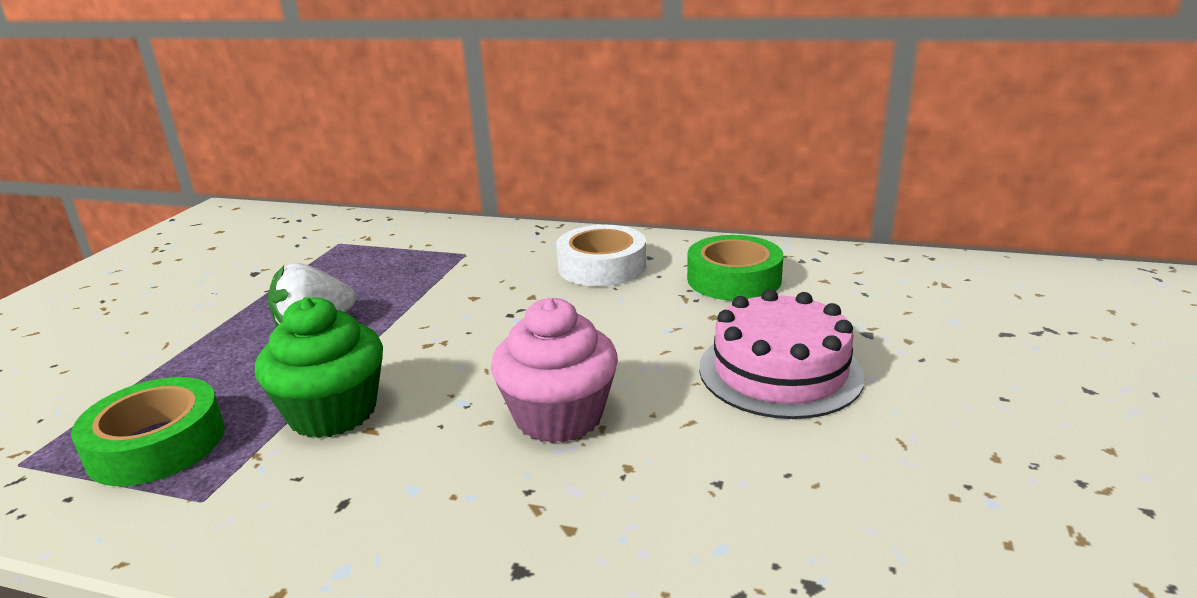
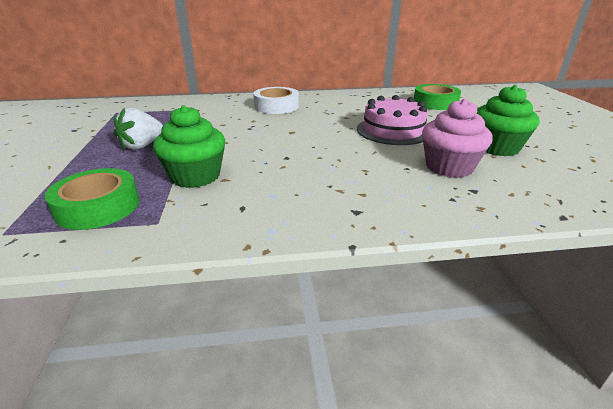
camera: 25 degrees left, 5 degrees up
pink cupcake [491,298,618,443] -> pink cupcake moved to [422,99,493,178]
green tape [687,235,783,301] -> green tape moved to [414,84,461,110]
none -> green cupcake [477,85,540,156]

